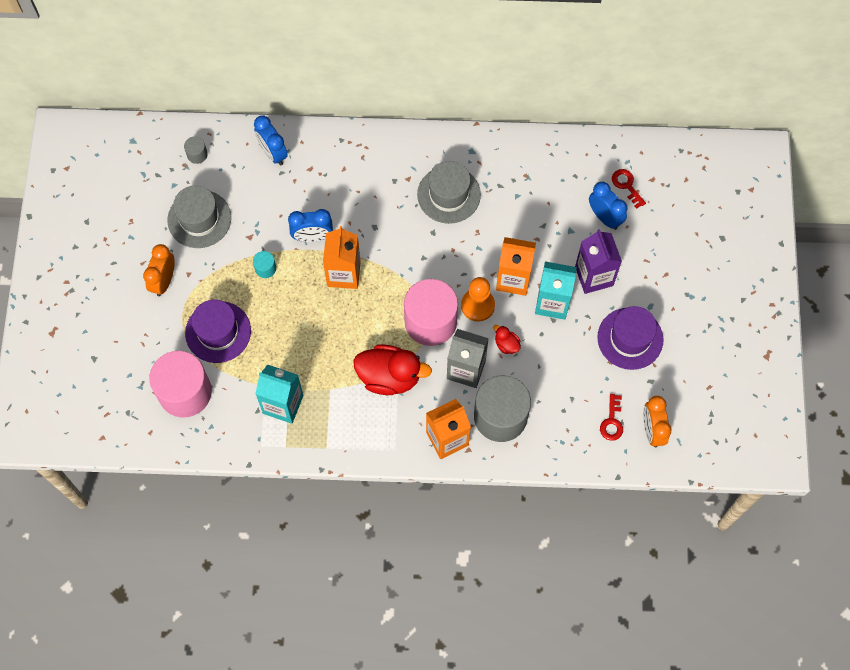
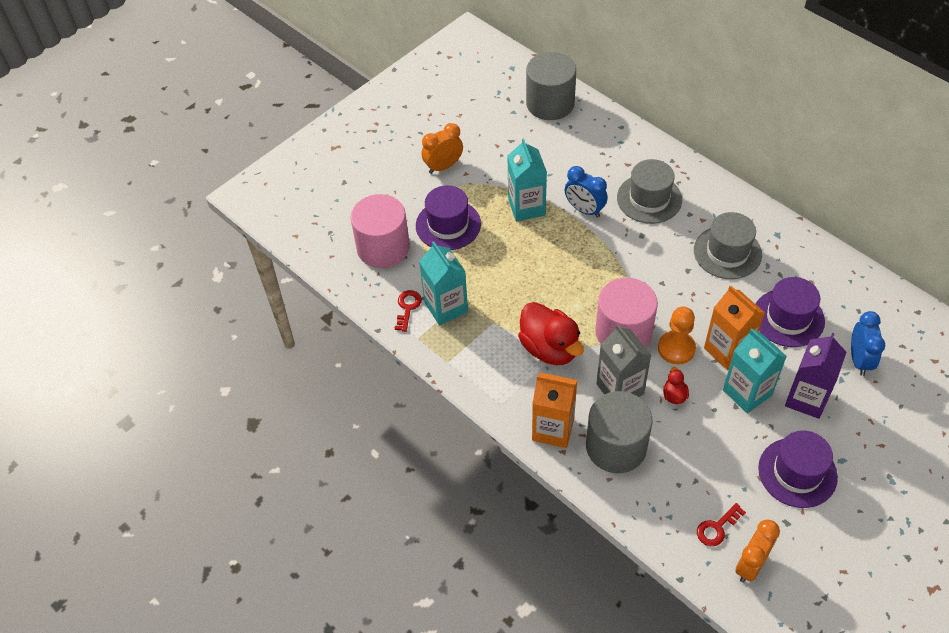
camera: 45 degrees right, 15 degrees down
grey hat [167,185,231,248] -> grey hat moved to [617,159,682,224]
grey cylinder [184,136,208,164] -> grey cylinder [526,52,576,120], size x2.43
turquoise cylinder [253,251,276,278] -> turquoise carton [507,138,547,222]
blue clock [254,116,288,166] -> none
orange carton [323,226,361,289] -> none
red key [612,169,646,209] -> red key moved to [395,290,422,332]
none -> purple hat [756,277,825,347]

